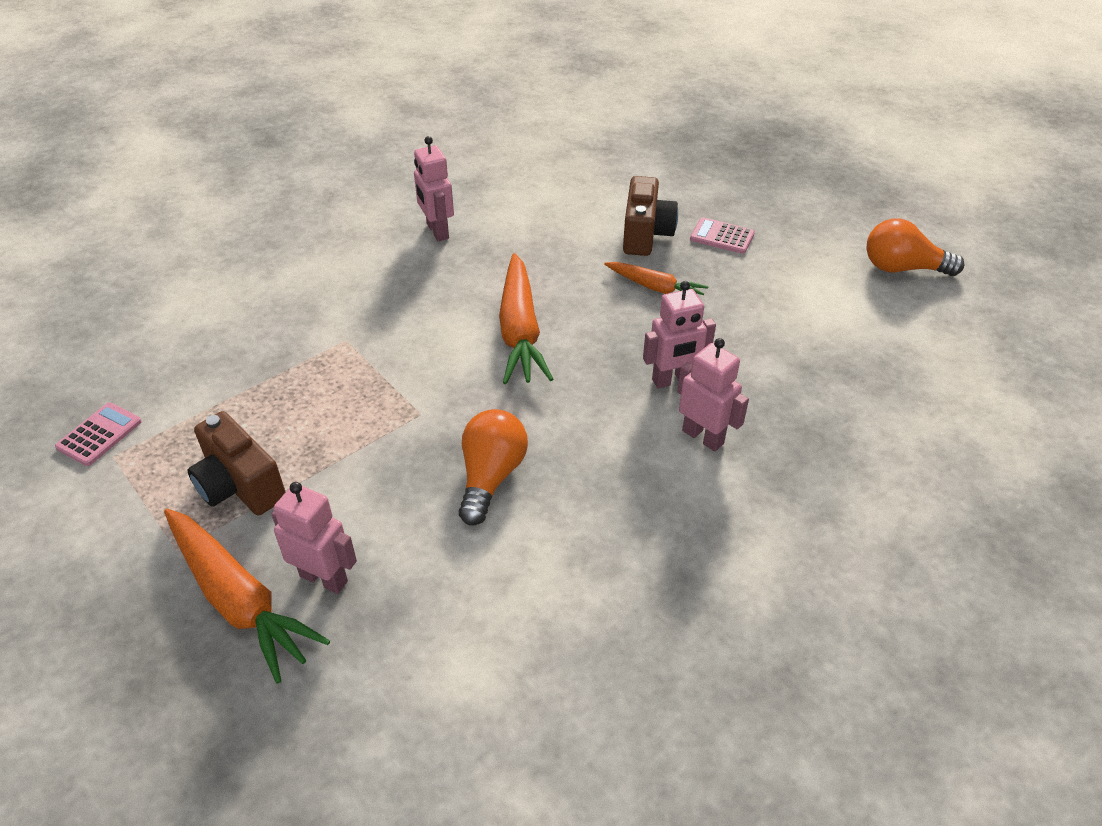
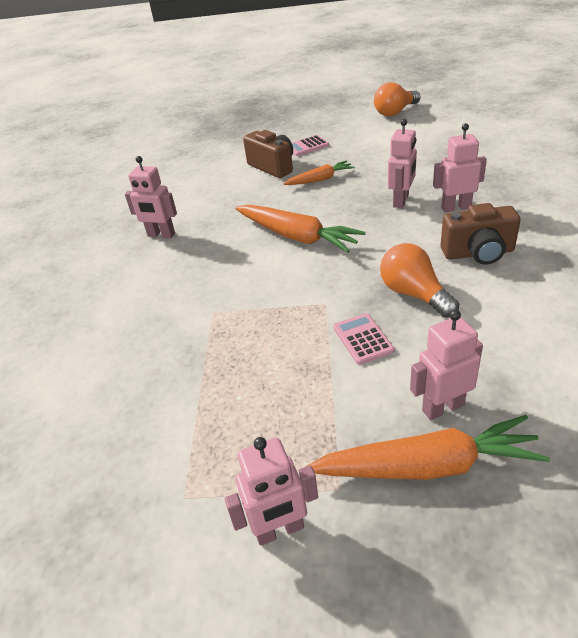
camera: 45 degrees left, 5 degrees down
pink calculator [55,402,142,466] -> pink calculator moved to [333,313,394,365]
brown camera [187,411,286,515] -> brown camera moved to [440,203,521,265]
none -> pink robot [225,437,318,546]

